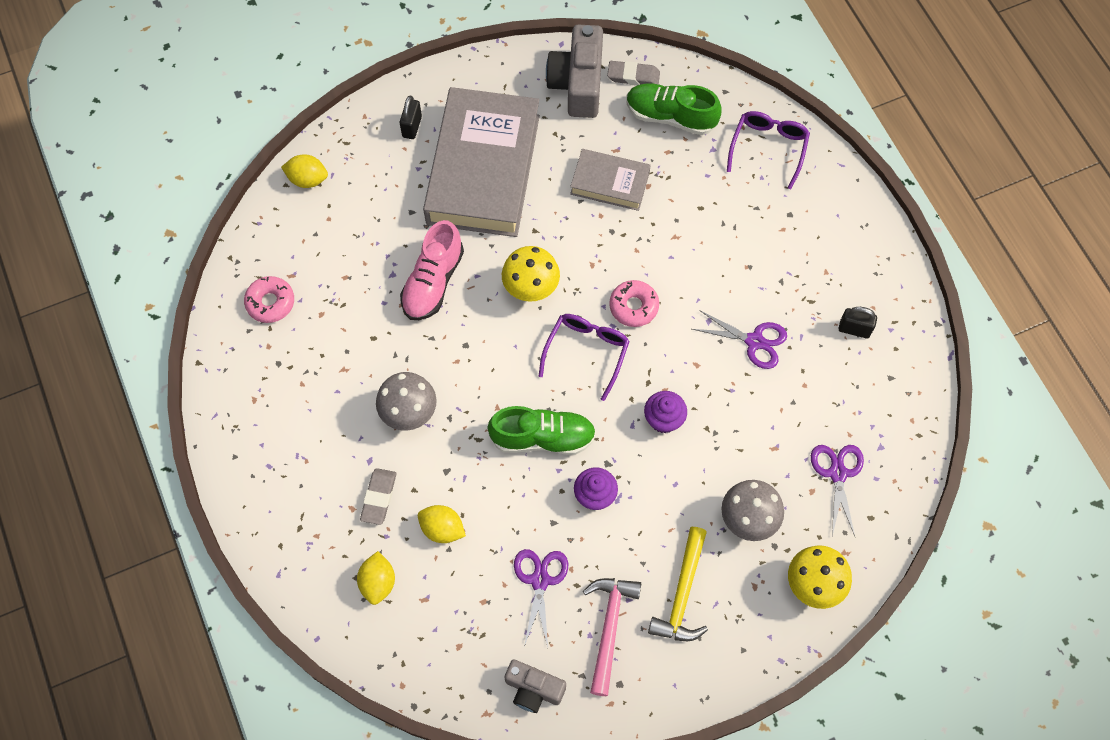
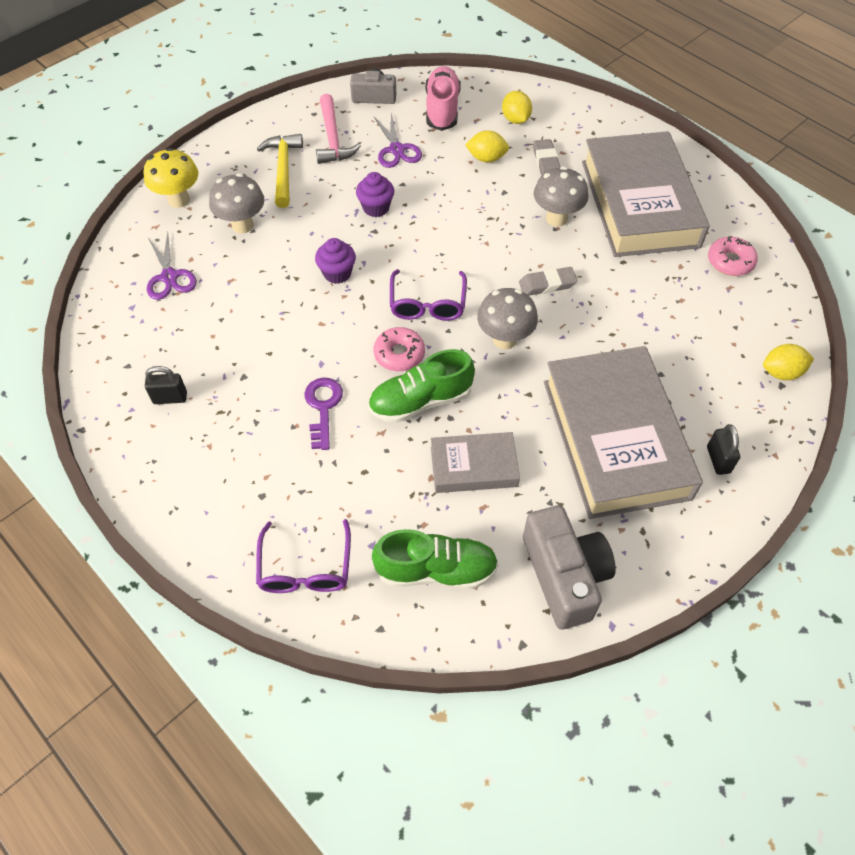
camera: 160 degrees right, 10 degrees down
pink shoe [400,220,464,320] -> pink shoe moved to [426,66,461,131]
green shoe [488,406,596,455] -> green shoe moved to [368,349,475,423]
yellow mushroom [502,246,560,302] -> grey mushroom [477,288,538,350]
grey eraser [607,61,660,86] -> grey eraser moved to [519,267,577,296]
purple scissors [692,310,787,369] -> none
none -> purple key [305,378,343,450]
none -> grey book [582,131,710,257]

